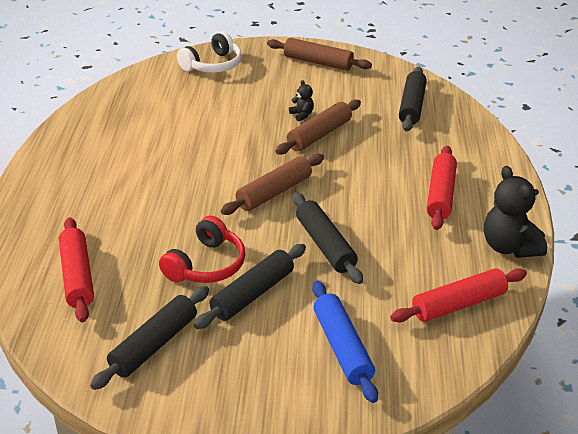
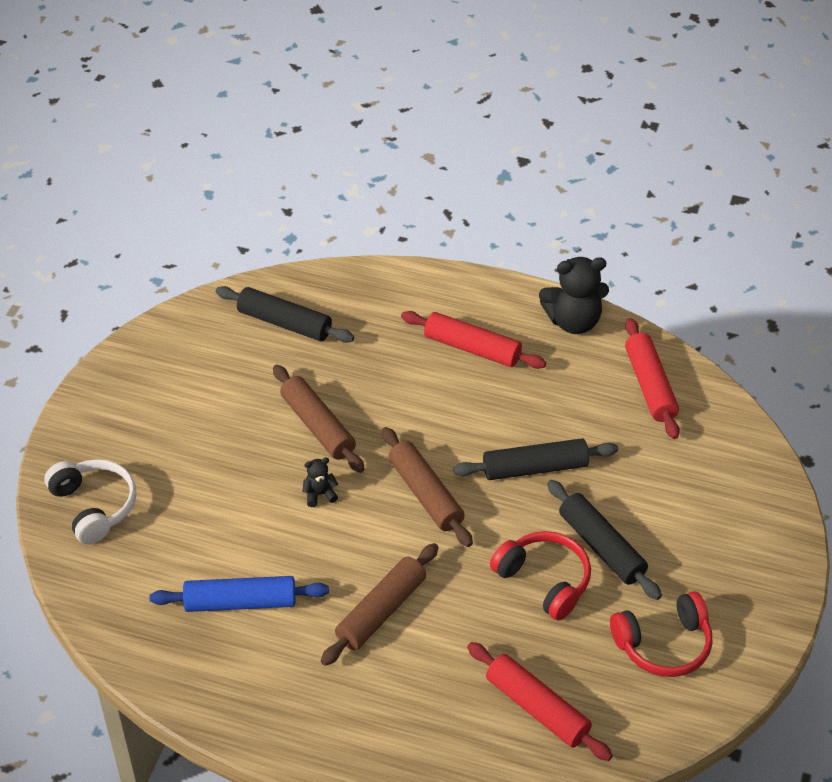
camera: 75 degrees left, 10 degrees up
red rolling pin [59,217,94,322] -> red rolling pin turned 45 degrees clockwise [467,642,613,761]
black rolling pin [90,286,209,390] -> red headphones [610,591,713,677]
brown rolling pin [267,38,372,71] -> brown rolling pin moved to [321,543,439,666]
black teddy bear [289,80,314,121] -> black teddy bear moved to [303,458,338,507]
blue rolling pin [312,281,378,403] -> blue rolling pin moved to [149,576,329,612]

